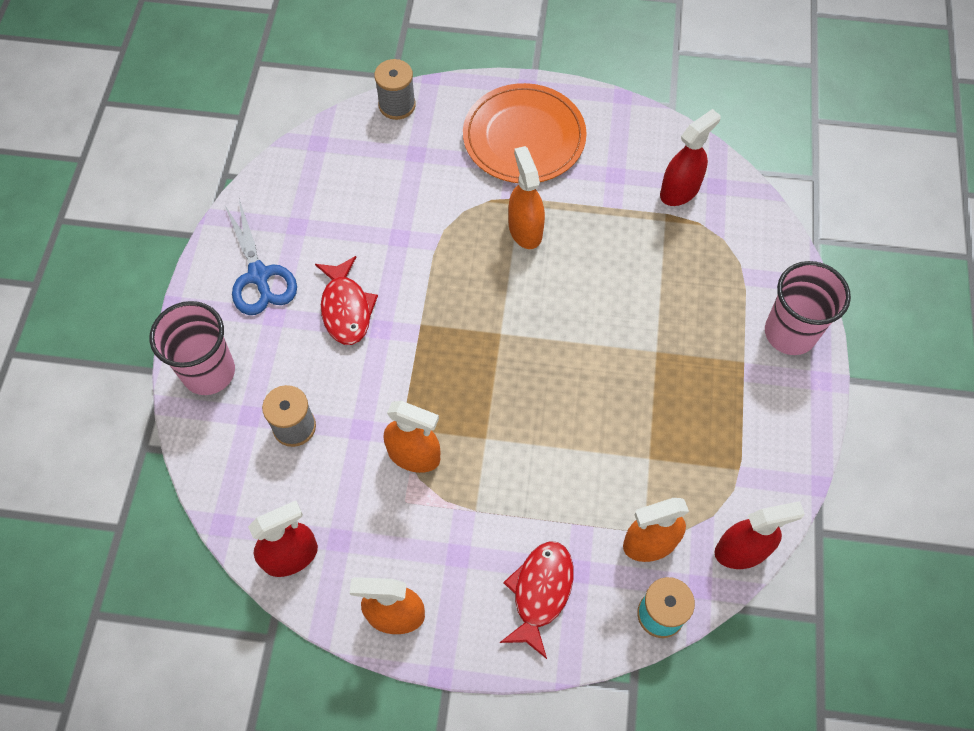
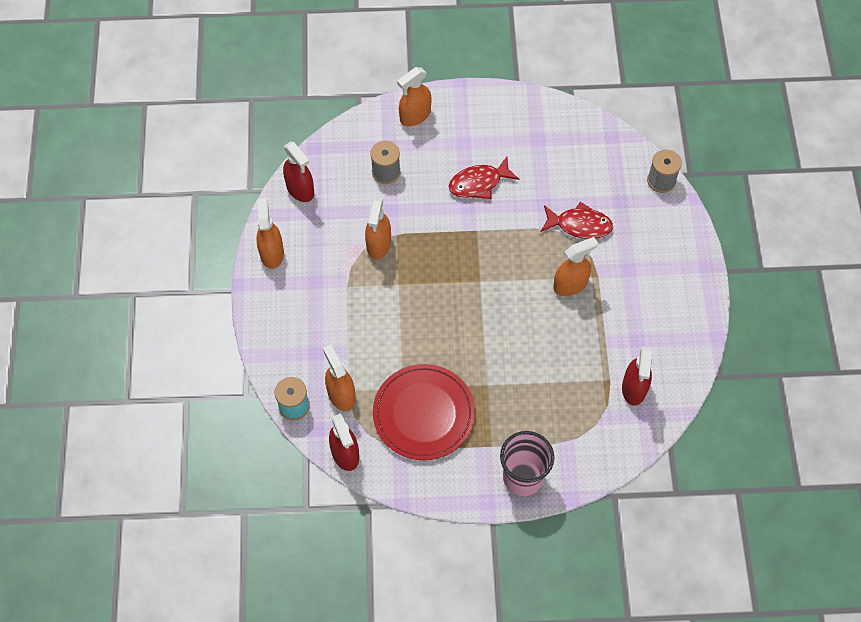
camera: 80 degrees right, 0 degrees up
pink cup [149,301,235,395] -> orange spray bottle [397,67,432,126]
blue scissors [225,200,297,315] -> none
orange plate [463,83,587,183] -> none
red fish [500,541,574,659] -> red fish moved to [540,202,613,239]
red spray bottle [660,109,721,206] -> red spray bottle turned 60 degrees clockwise [622,347,652,406]
none -> red plate [373,364,475,460]

